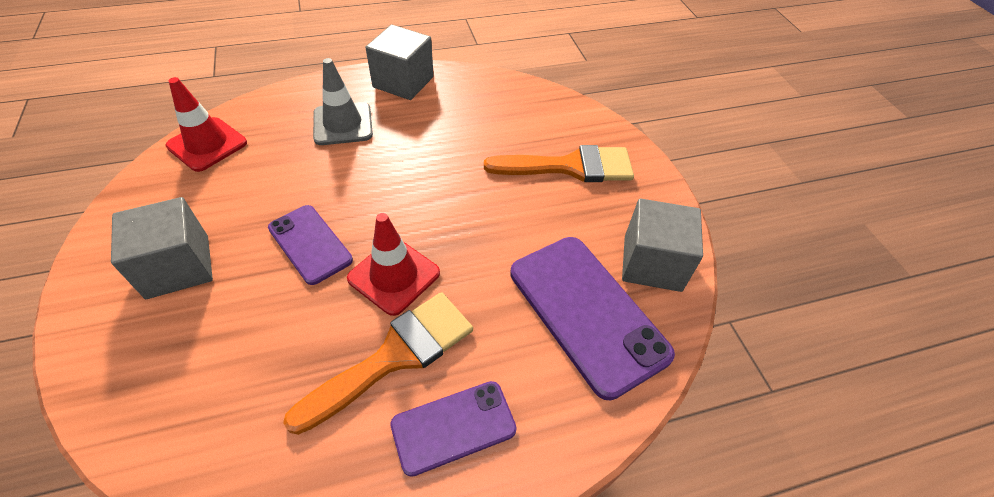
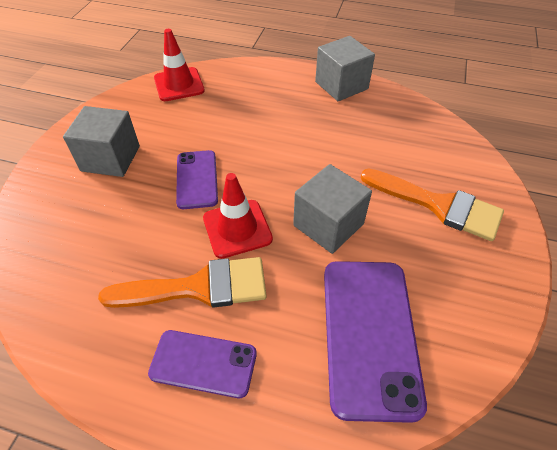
camera: 35 degrees right, 0 degrees up
grey traffic cone [313,58,373,145] -> none
grey cube [622,198,703,292] -> grey cube moved to [293,164,372,254]

